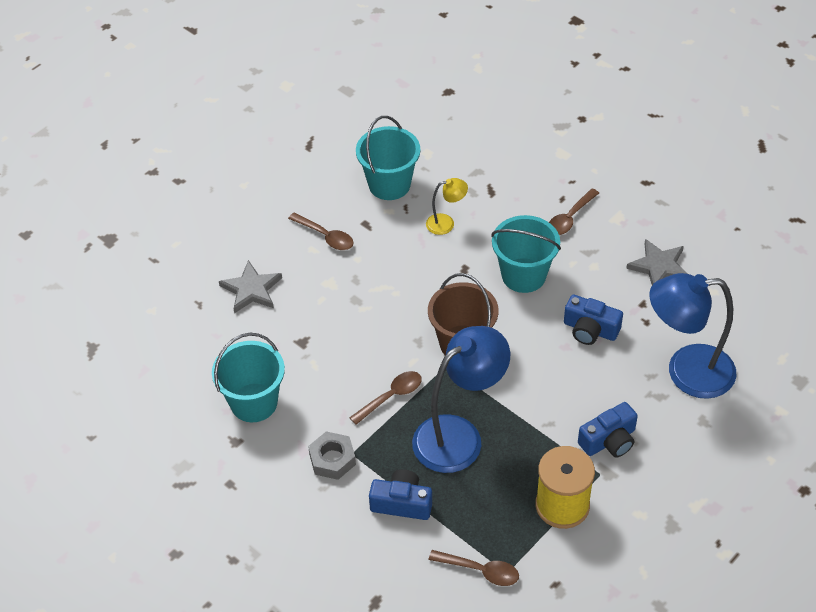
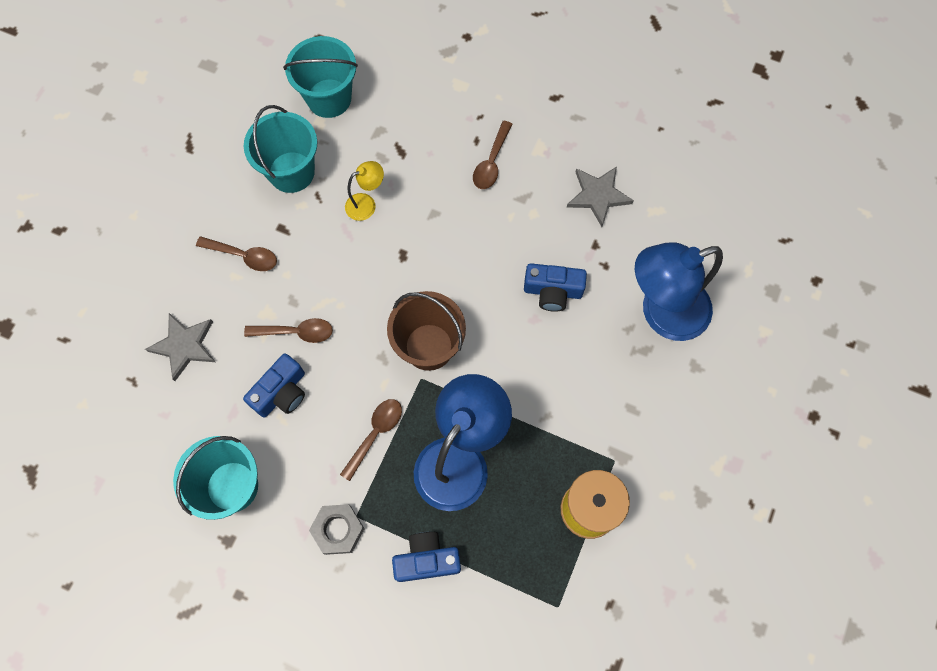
camera: 20 degrees left, 20 degrees up
brown spoon [429,550,519,586] -> brown spoon moved to [244,318,333,343]
turquoise bucket [491,215,561,293] -> turquoise bucket moved to [283,36,358,118]
blue camera [578,402,638,458] -> blue camera moved to [243,353,305,417]

